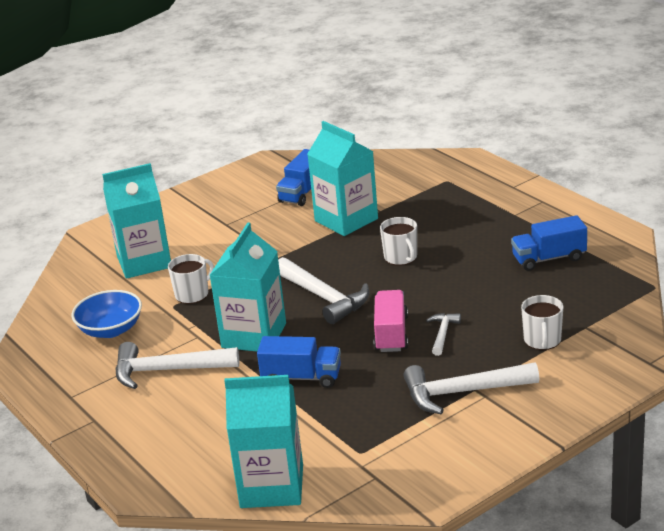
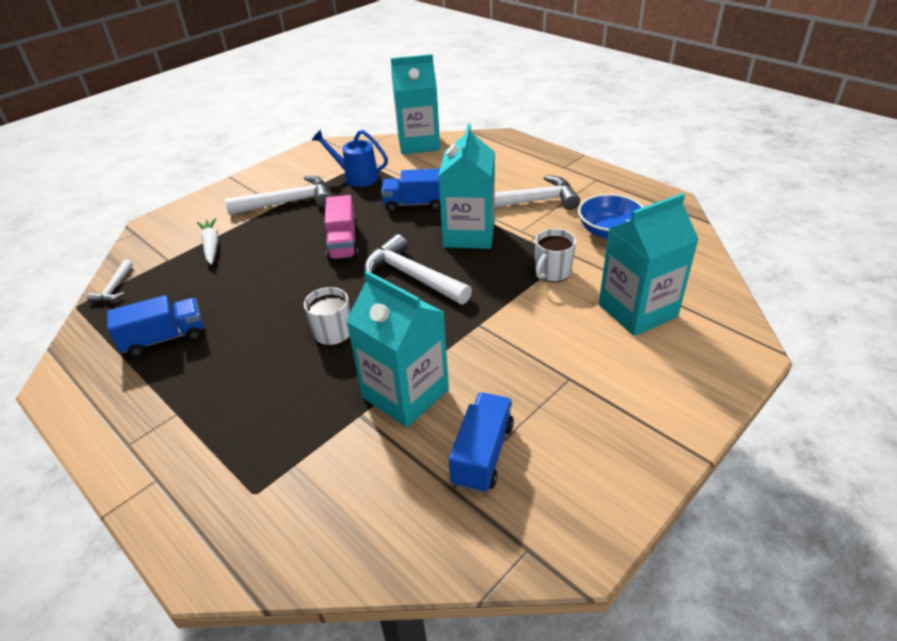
camera: 170 degrees right, 10 degrees up
white hammer [426,313,461,356] -> white hammer moved to [87,260,133,303]
white mug [521,295,563,350] -> white carrot [197,218,218,265]
none -> blue watering can [312,130,388,187]

